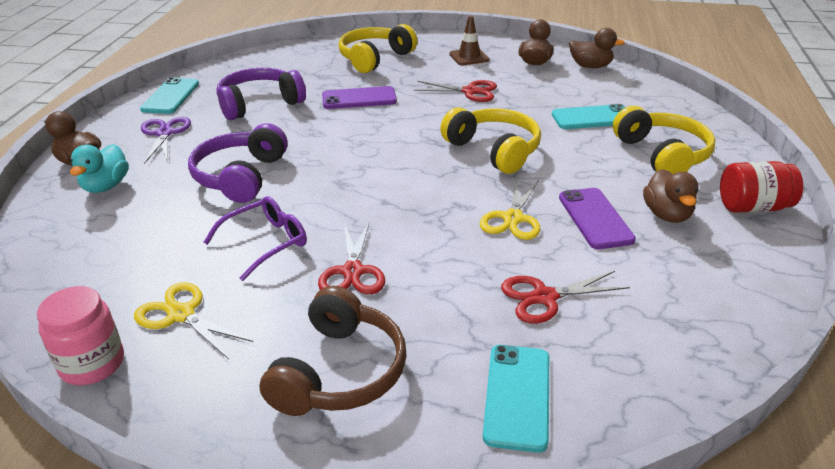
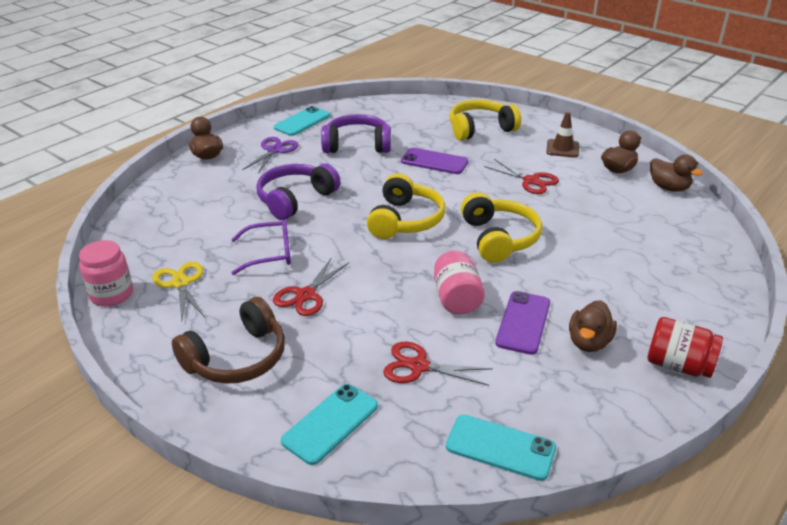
camera: 30 degrees right, 0 degrees up
turquoise duck [70,144,129,193] -> none
yellow scissors [480,177,541,240] -> pink jar [434,250,485,314]
turquoise phone [552,104,626,129] -> turquoise phone moved to [446,414,556,481]
yellow headphones [613,106,715,174] -> yellow headphones moved to [367,173,445,239]

